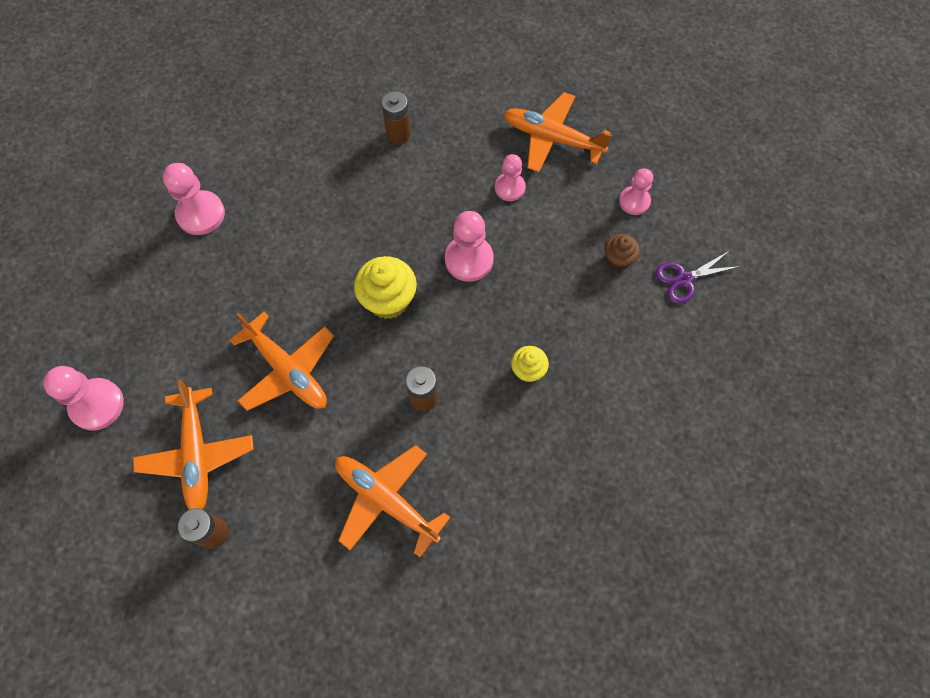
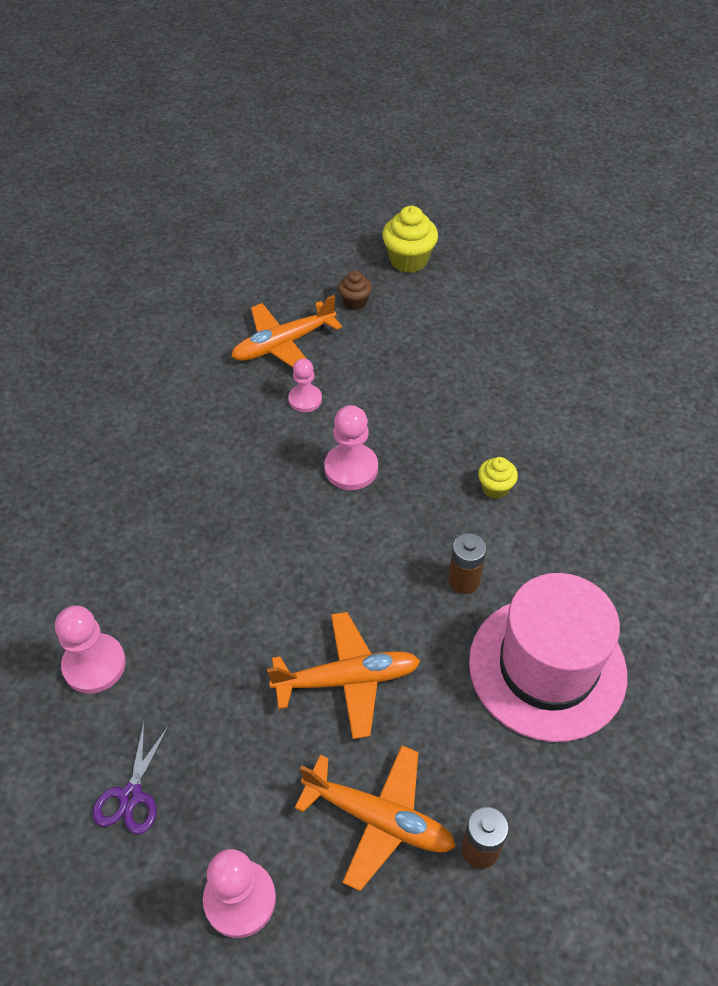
camera: 55 degrees left, 15 degrees down
orange plane [335,445,451,557] -> pink hat [469,573,627,742]
yellow cupcake [354,256,417,319] -> yellow cupcake moved to [382,206,438,273]
brown battery [381,91,411,143] -> none
brown cupcake [604,234,640,270] -> brown cupcake moved to [338,271,372,310]
pink pawn [619,168,653,215] -> none
purple scissors [655,251,740,304] -> purple scissors moved to [93,722,169,834]

